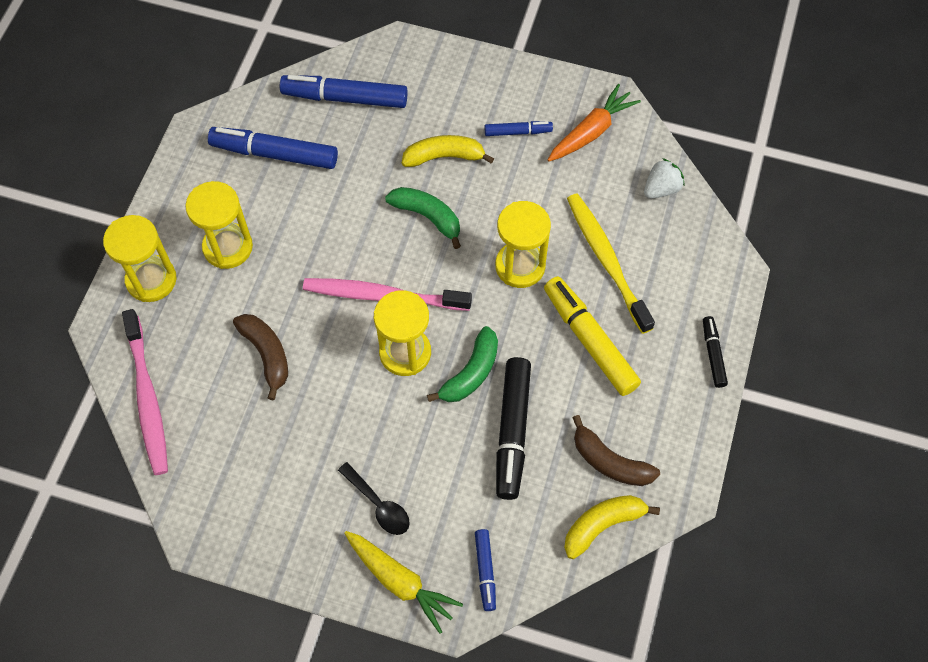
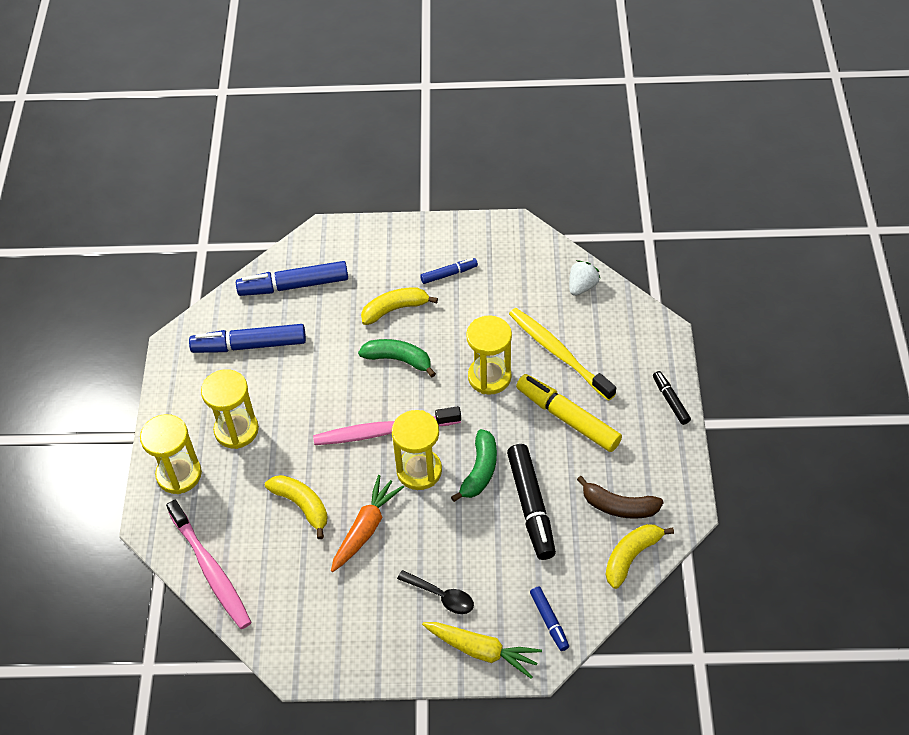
camera: 15 degrees left, 10 degrees down
brown banana [233,314,288,401] -> yellow banana [265,475,328,539]
orange carrot [548,84,641,162] -> orange carrot moved to [331,475,404,572]

